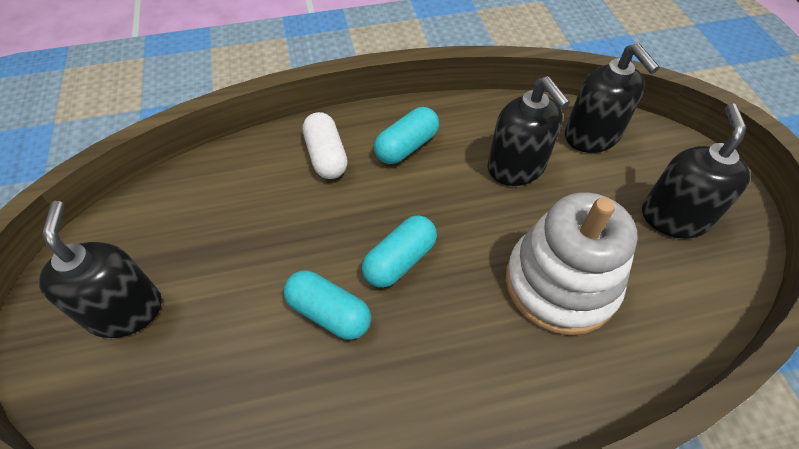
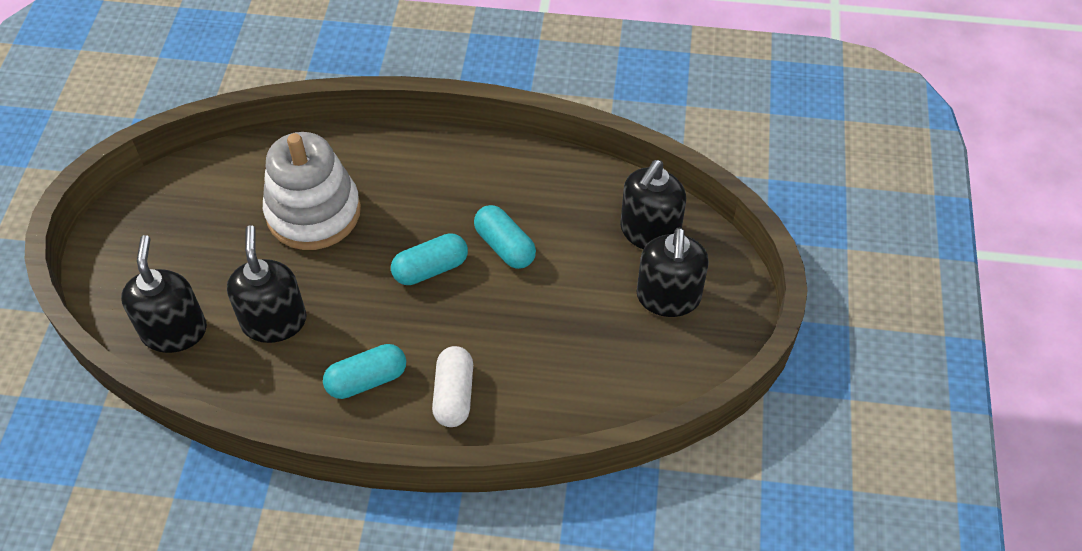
camera: 160 degrees left, 0 degrees up
black soap dispenser [642,103,750,238] -> black soap dispenser moved to [620,160,686,249]

